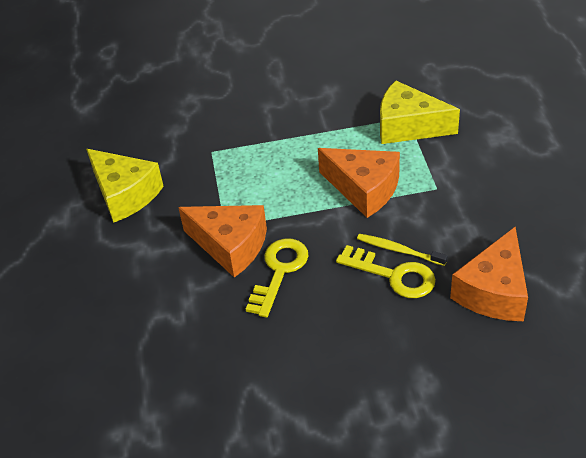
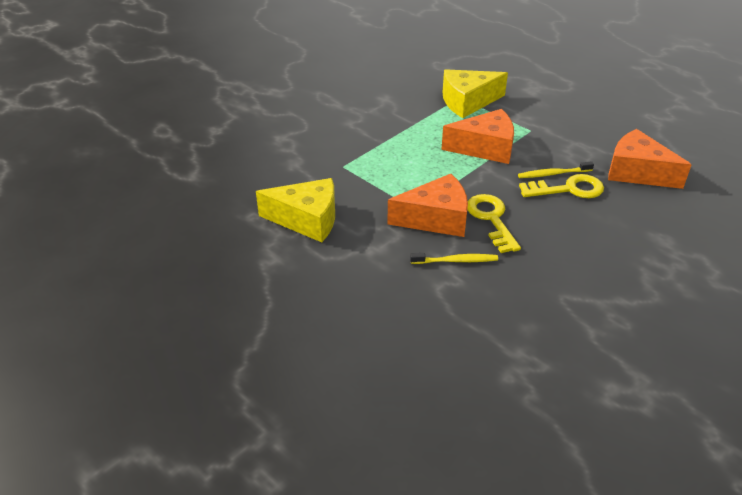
camera: 40 degrees left, 5 degrees down
orange cheese [450,227,528,321] -> orange cheese turned 135 degrees clockwise [608,129,692,189]
none -> yellow toothbrush [410,253,498,264]

